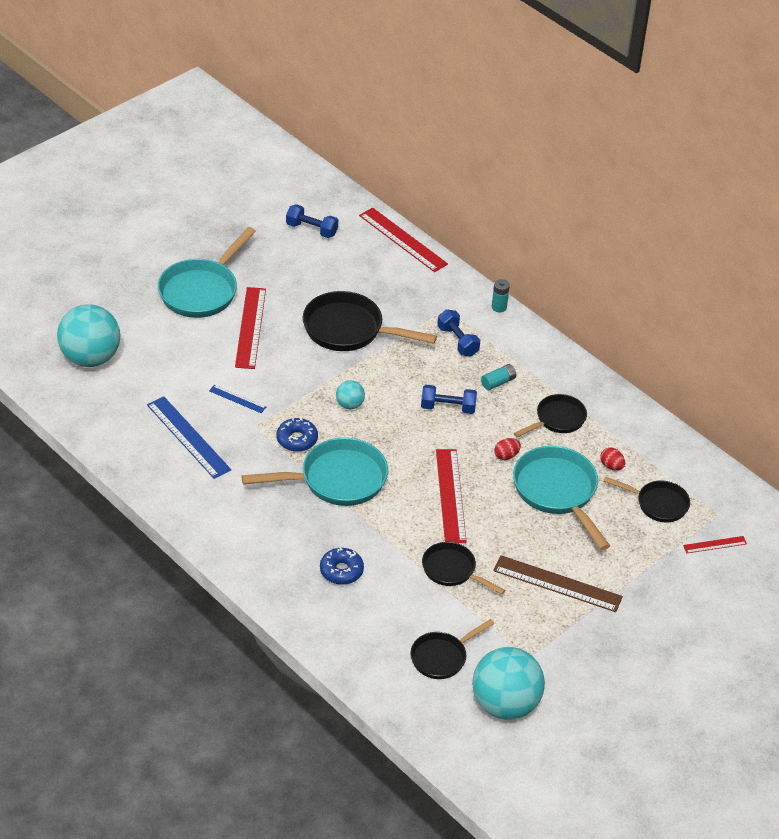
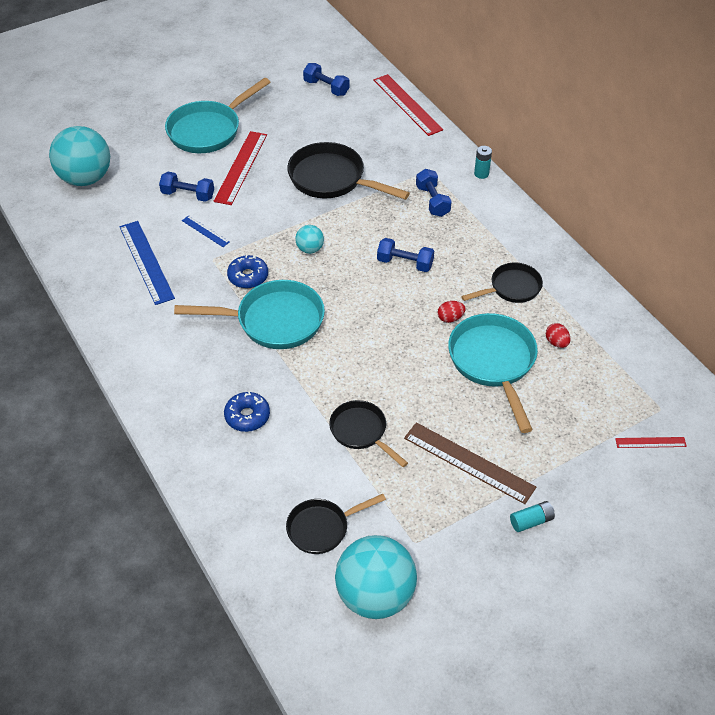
camera: 15 degrees right, 5 degrees up
red ruler [436,449,467,543] -> none
turquoise battery [481,364,516,390] -> turquoise battery moved to [510,501,555,532]
black pan [603,476,690,522] -> none
none -> blue dumbbell [159,172,214,202]

